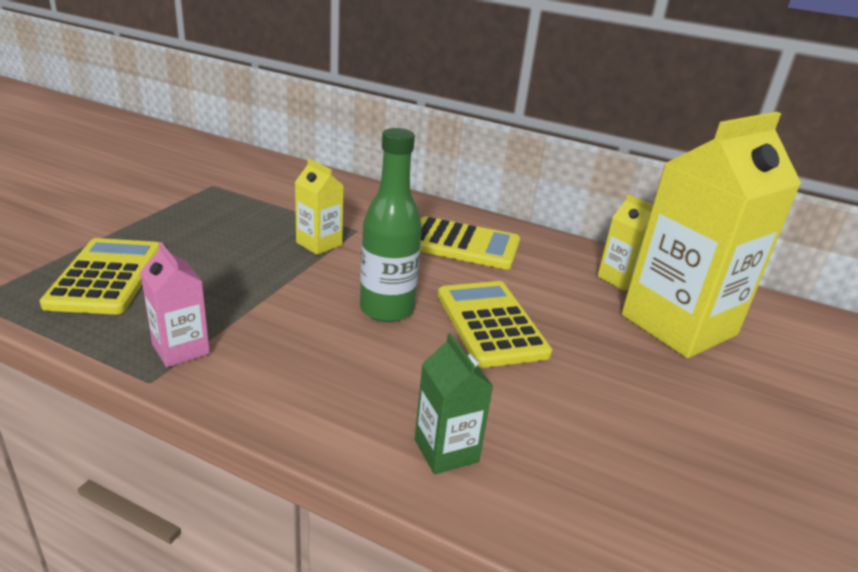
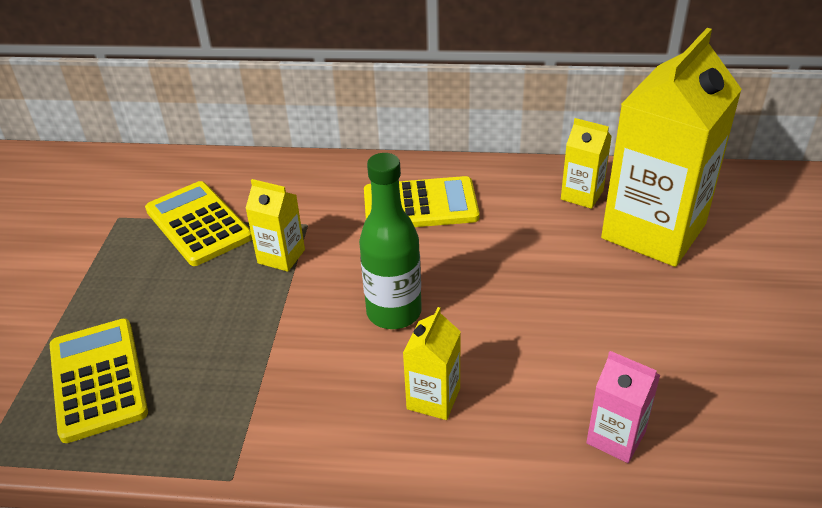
camera: 15 degrees left, 10 degrees up
pink carton [140,242,210,367] -> pink carton moved to [586,351,660,463]
green carton [415,333,493,474] -> none
yellow calculator [438,281,552,368] -> yellow calculator moved to [145,181,252,266]
none -> yellow carton [403,307,461,420]

